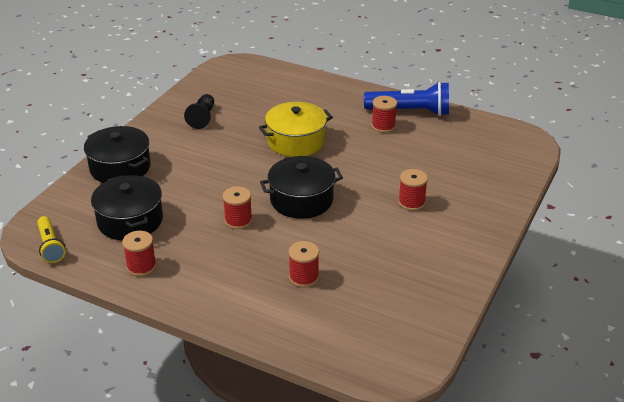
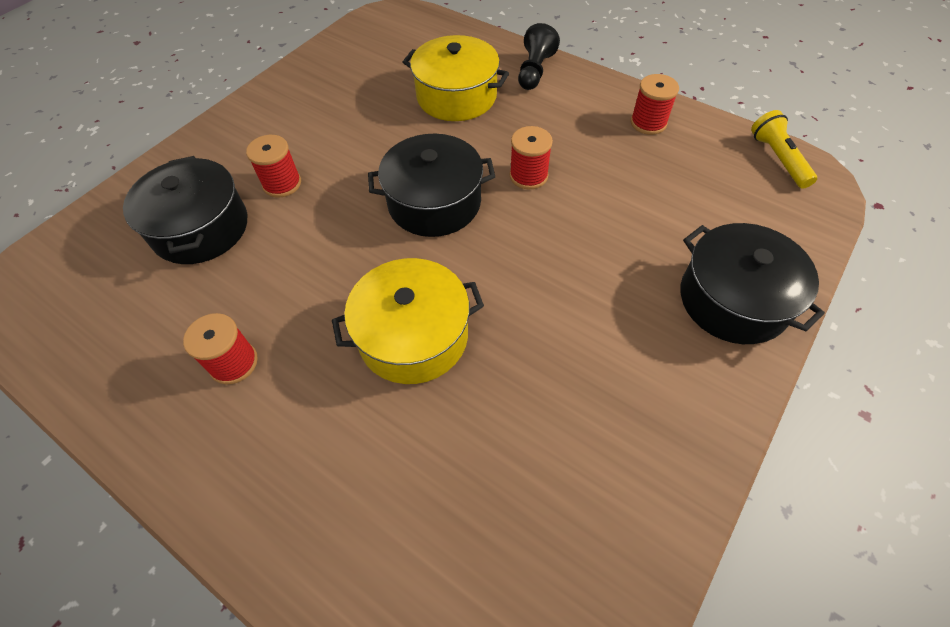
camera: 170 degrees left, 20 degrees up
black pot [91,175,163,240] -> black pot moved to [123,156,247,264]
black pawn [184,94,214,129] -> black pawn moved to [518,23,560,90]
red spool [288,241,319,288] -> yellow pot [403,35,509,121]
blue flashlight [364,82,449,116] -> none

